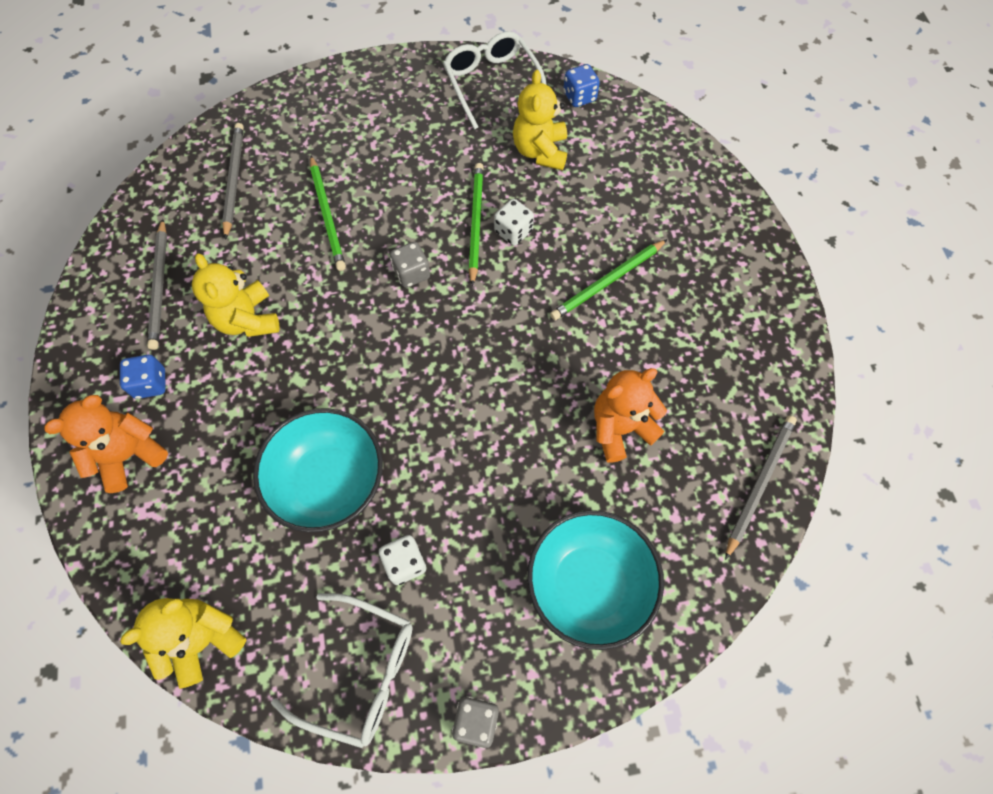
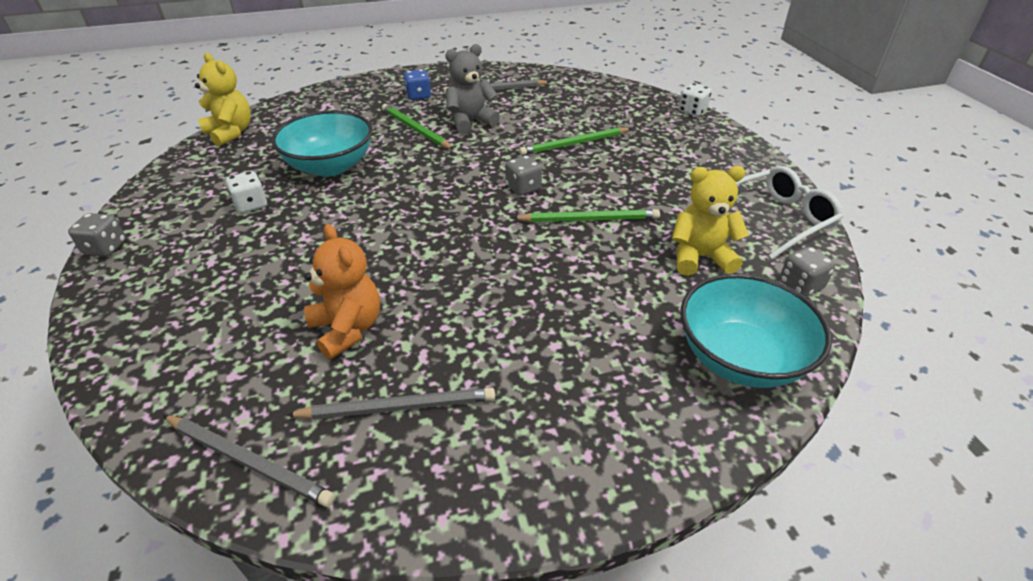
camera: 85 degrees right, 25 degrees down
orange teddy bear [44,395,168,493] -> none
yellow teddy bear [192,253,280,337] -> grey teddy bear [445,44,500,134]
grey pencil [222,123,244,240] -> grey pencil moved to [286,387,495,419]
white glasses [271,593,413,748] -> none
white dice [494,199,534,246] -> white dice moved to [678,83,711,116]
turquoise bowl [527,510,664,650] -> turquoise bowl moved to [680,274,832,388]
green pencil [550,239,668,320] -> green pencil moved to [382,104,454,150]
blue dice [563,64,600,107] -> grey dice [780,247,835,297]

